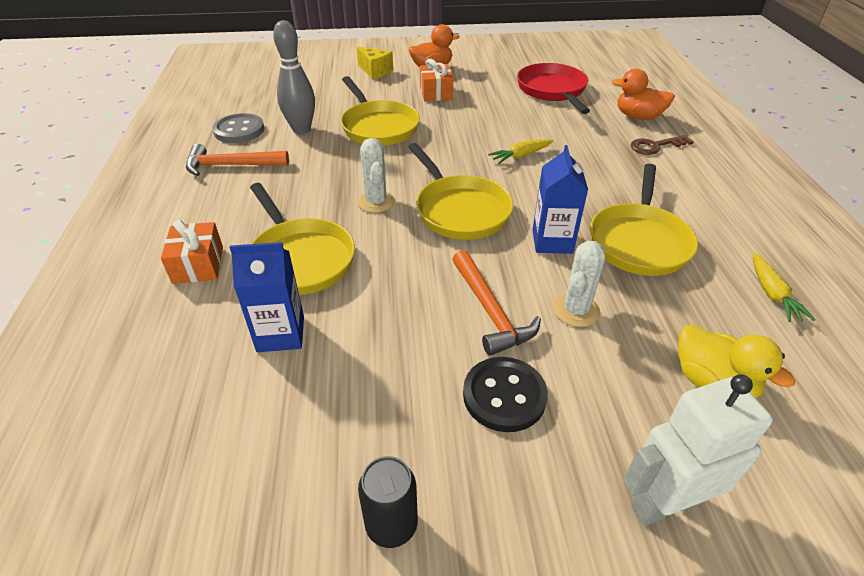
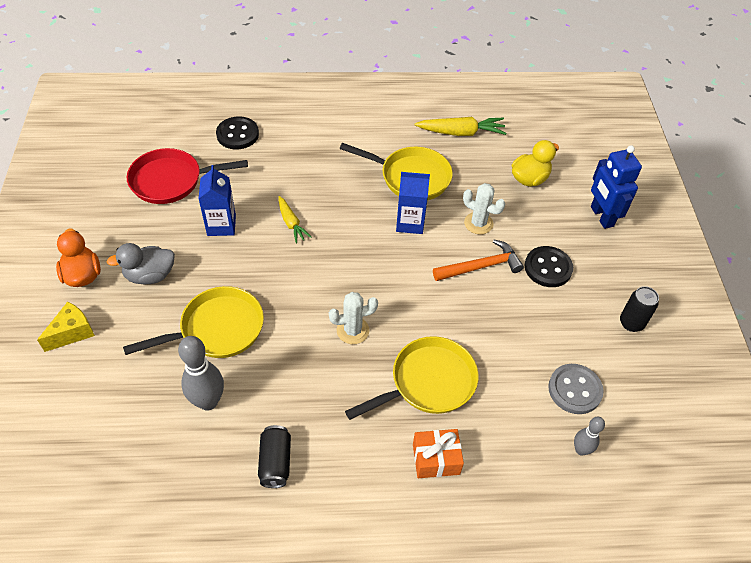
camera: 90 degrees left, 10 degrees up
orange hammer [186,144,289,176] -> black can [258,425,291,488]
grey button [212,113,264,143] -> grey button moved to [548,364,604,414]
blue carton [230,242,304,352] -> blue carton moved to [198,165,236,236]
yellow pan [408,143,513,240] -> none
orange gift [420,59,453,101] -> grey duck [107,243,175,284]
orange duck [612,69,675,120] -> black button [216,116,259,150]
white robot [623,374,773,526] -> blue robot [591,145,642,229]
brown key [631,135,693,155] -> none
yellow carrot [753,253,815,322] -> yellow carrot [415,117,506,136], size x1.58
none -> grey bowling pin [574,417,605,456]

